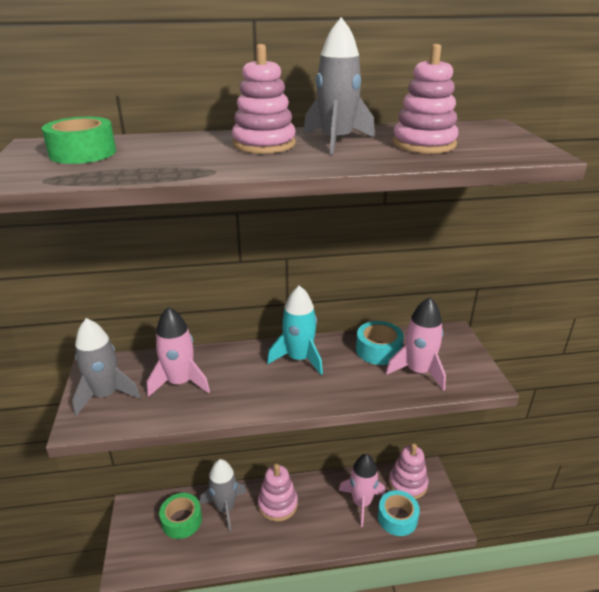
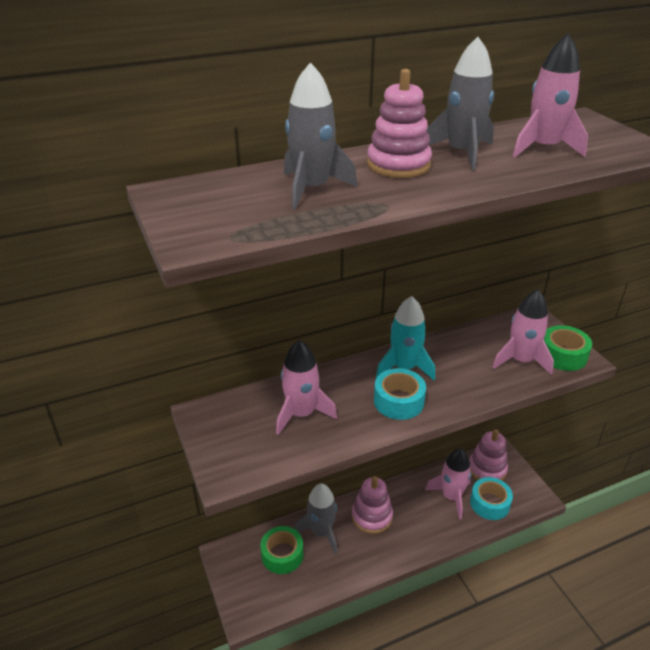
camera: 15 degrees left, 5 degrees up
green tape [42,117,116,164] -> green tape moved to [544,325,592,371]
grey rocket [72,318,140,416] -> grey rocket moved to [284,62,358,210]
turquoise tape [356,321,404,365] -> turquoise tape moved to [374,368,426,420]
pink stacking toy [393,44,458,154] -> pink rocket [512,33,588,158]

